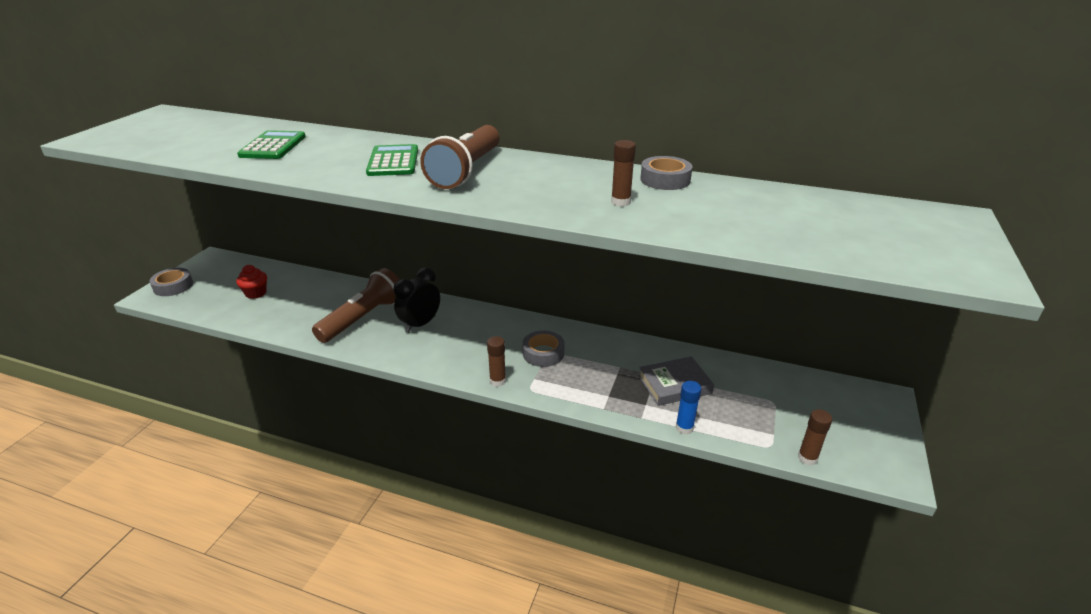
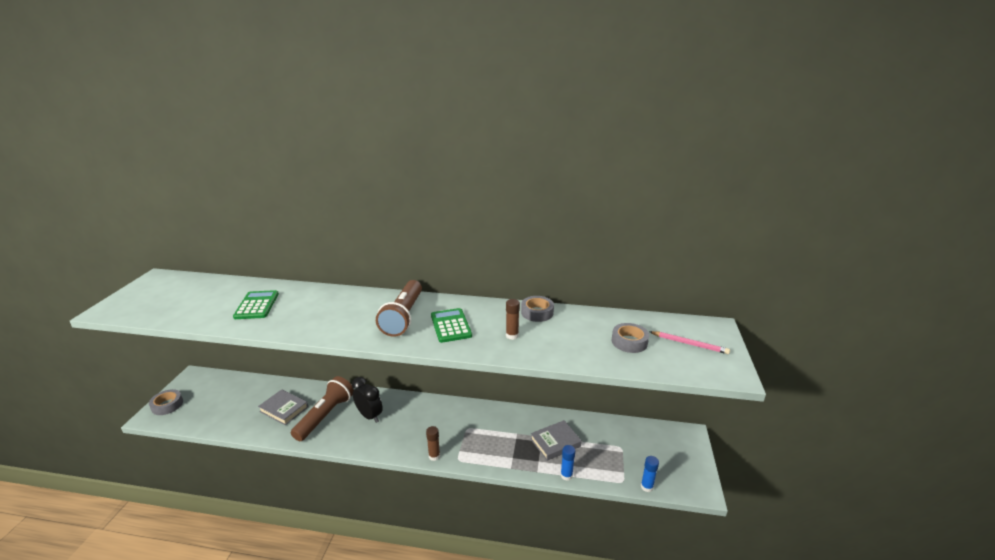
camera: 10 degrees left, 5 degrees down
red cupcake [236,265,267,299] -> none
green calculator [366,144,418,176] -> green calculator moved to [431,308,472,343]
black clock [393,267,440,333] -> black clock turned 105 degrees clockwise [352,377,383,423]
grey tape [522,331,565,367] -> grey tape moved to [612,323,649,353]
brown glue stick [798,409,832,465] -> blue glue stick [641,456,659,492]
none -> grey book [258,389,308,425]
none -> pink pencil [649,331,730,354]

